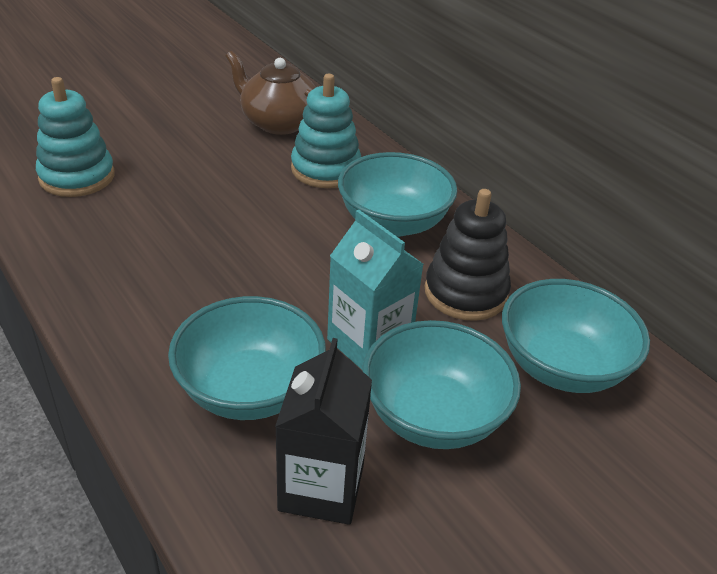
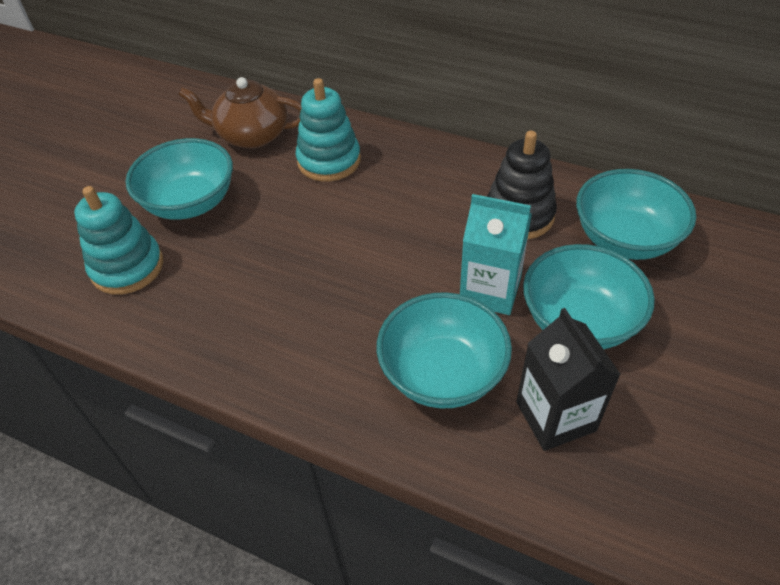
camera: 25 degrees left, 10 degrees up
turquoise bowl [338,152,457,237] -> turquoise bowl moved to [125,138,233,220]

